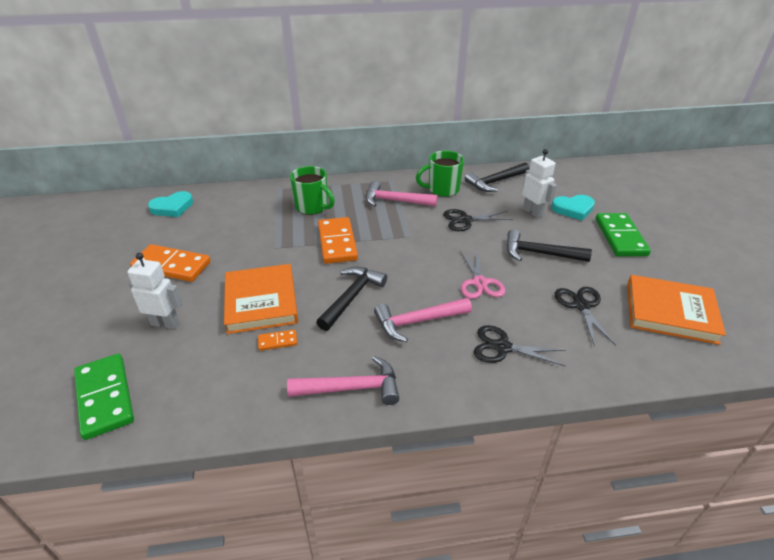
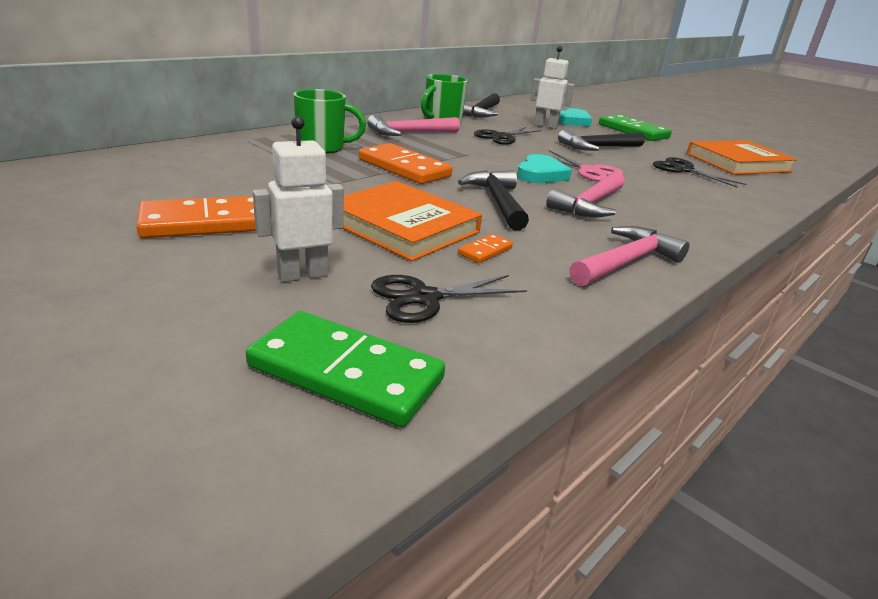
camera: 40 degrees left, 10 degrees down
turquoise heart [148,191,193,217] -> turquoise heart moved to [517,154,572,183]
black scissors [474,325,566,366] -> black scissors moved to [371,275,527,323]

